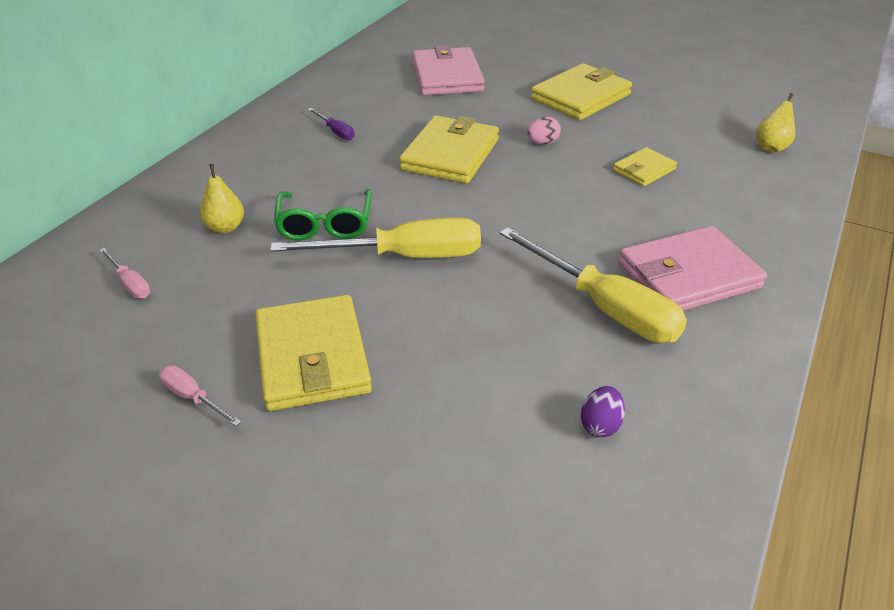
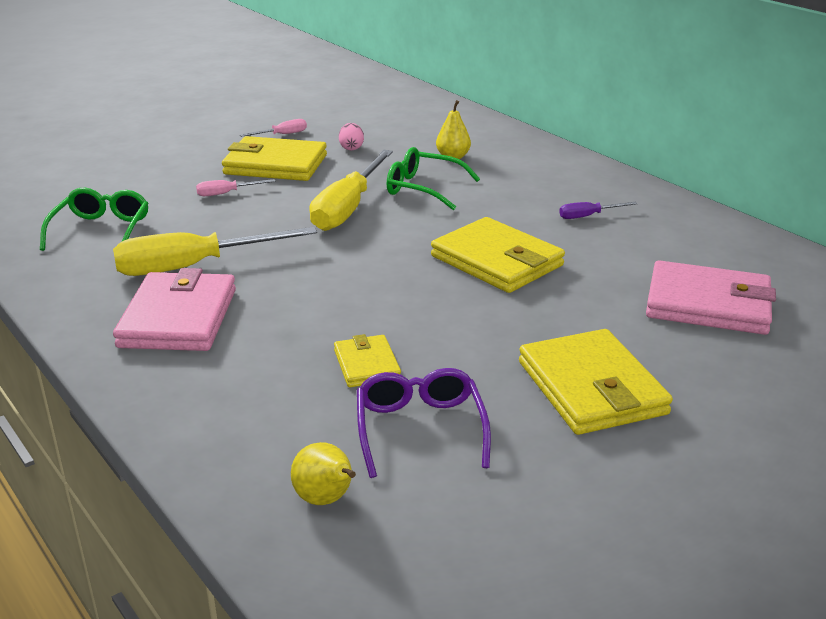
camera: 115 degrees right, 10 degrees down
pink screwdriver [99,248,150,299] -> pink screwdriver moved to [196,179,275,196]
pink egg [527,117,561,144] -> pink egg moved to [339,123,364,150]
purple egg [581,386,625,437] -> green glasses [40,187,149,251]
none -> purple glasses [357,368,491,478]

